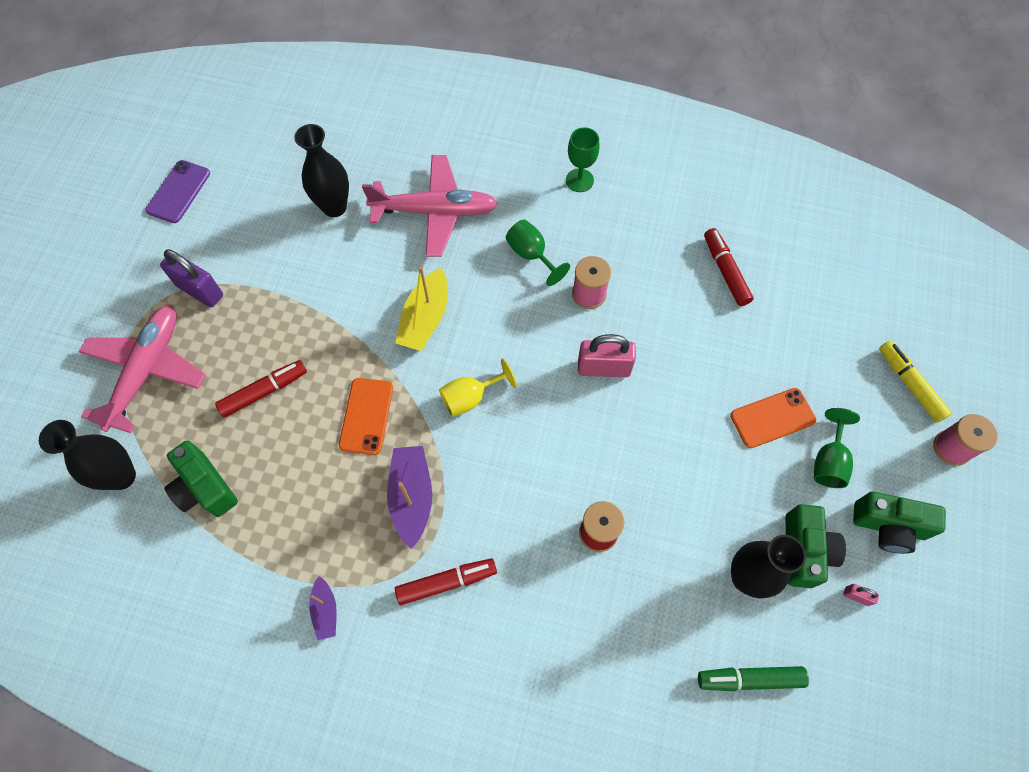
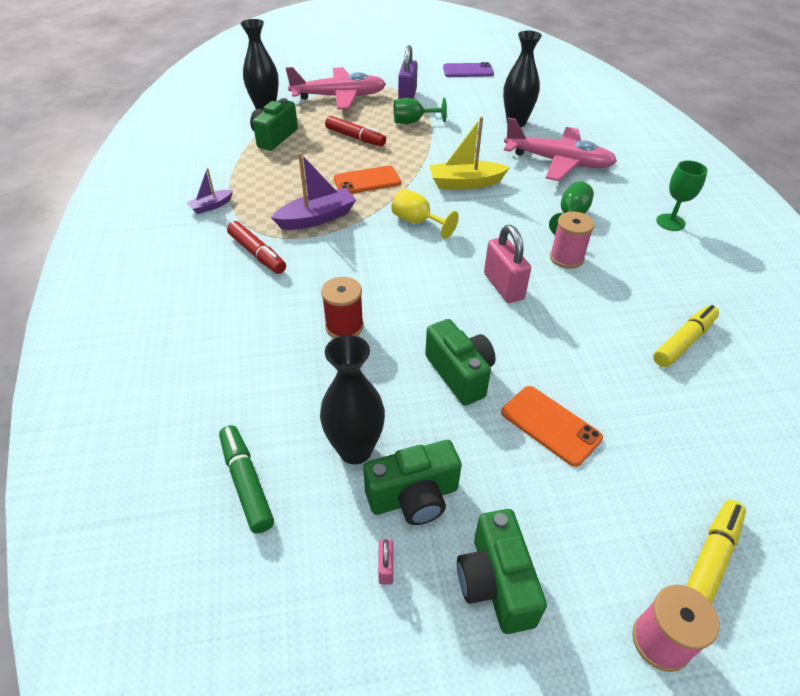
camera: 65 degrees right, 20 degrees down
pink plane [362,155,498,257] -> pink plane turned 45 degrees counterclockwise [504,117,617,181]
red marker [704,228,754,306] -> yellow marker [653,305,719,367]
green goblet [814,408,860,488] -> green goblet moved to [394,98,447,124]
none -> green camera [425,319,496,406]

